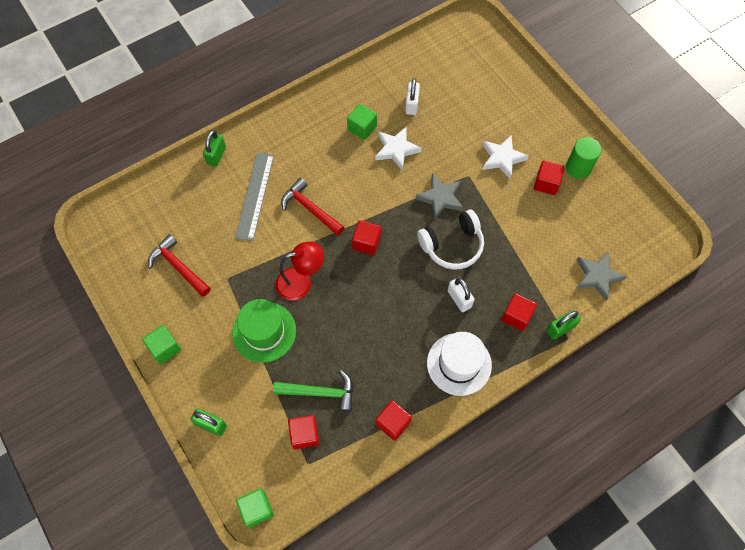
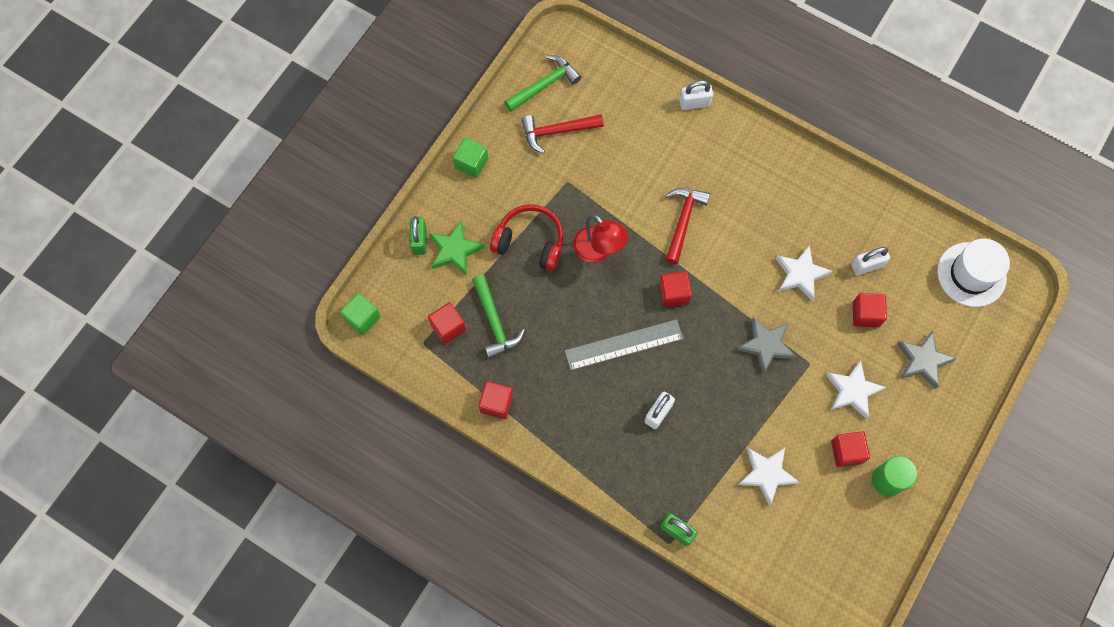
camera: 65 degrees right, 5 degrees up
red hammer [148,234,211,296] -> red hammer turned 120 degrees counterclockwise [521,114,604,154]
green padlock [203,130,226,167] -> white padlock [679,80,713,110]
green hat [232,299,296,363] -> red headphones [490,204,564,271]
grey ruler [235,152,274,241] -> grey ruler moved to [565,319,683,370]
green cube [347,104,377,140] -> none
white headphones [417,210,484,269] -> none
white hat [427,332,492,396] -> white hat moved to [937,239,1010,307]
red cube [501,293,537,331] -> red cube moved to [853,293,887,327]
grey star [576,251,627,301] -> grey star moved to [897,331,957,389]
none -> green star [429,221,484,275]
none -> green hammer [504,55,581,112]
none -> white star [738,448,799,506]

